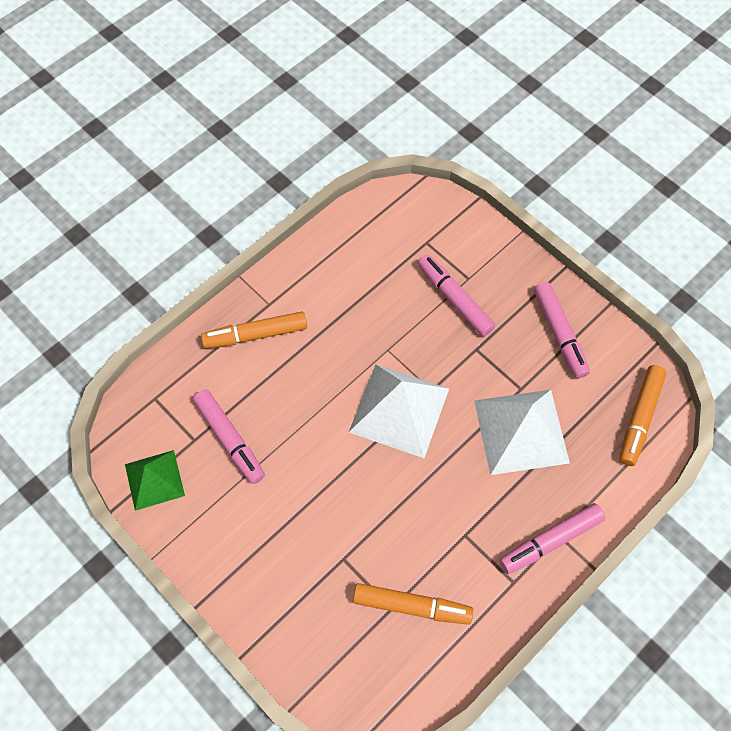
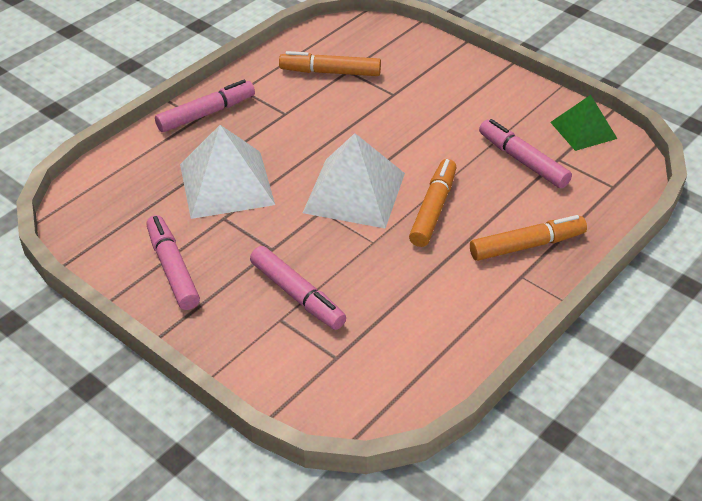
camera: 175 degrees right, 20 degrees down
orange marker [619,365,667,466] -> orange marker moved to [409,159,457,247]

